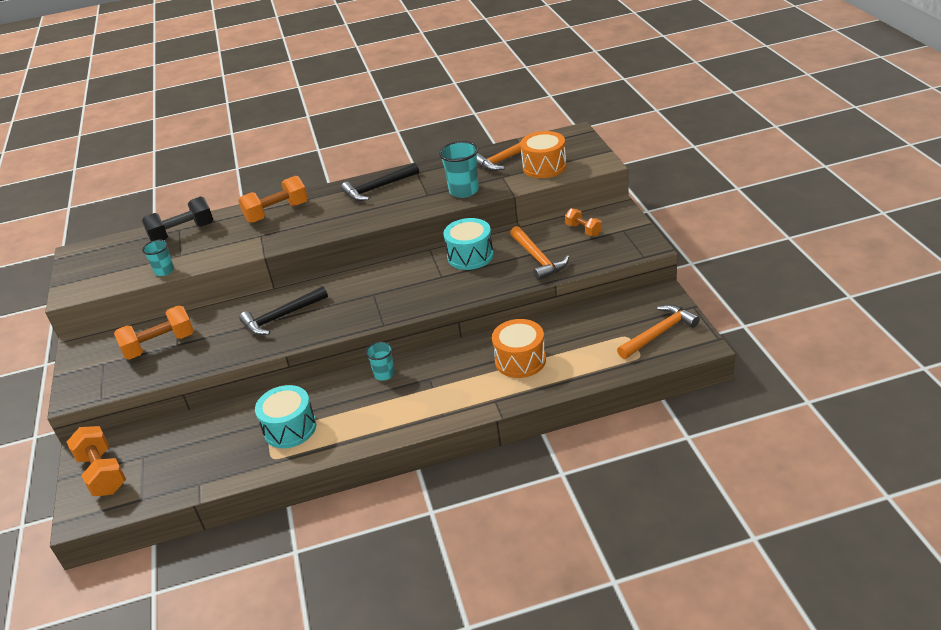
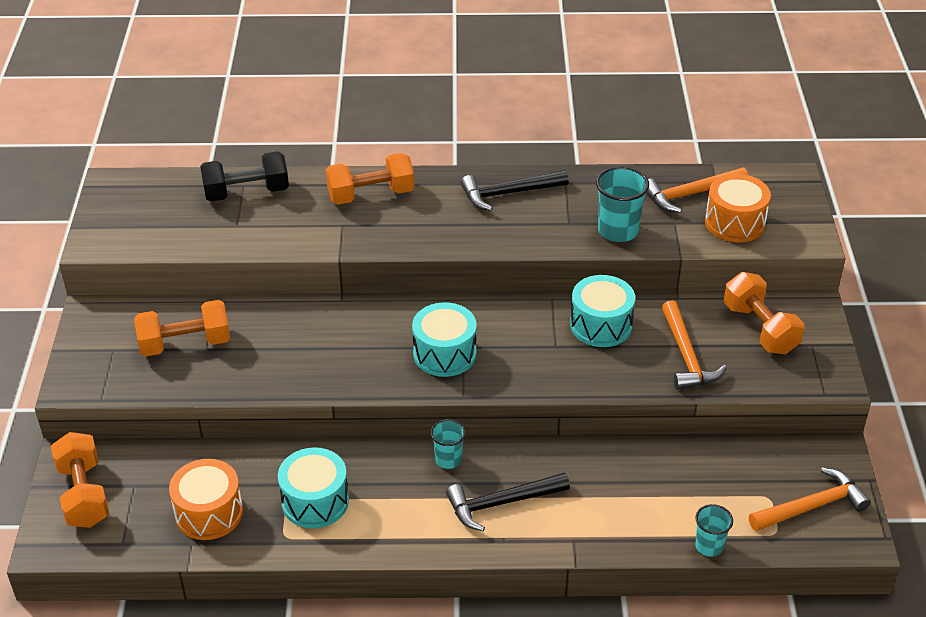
camera: 10 degrees right, 5 degrees up
turquoise cup [142,240,174,276] -> turquoise cup moved to [695,504,733,557]
black hammer [239,286,328,335] -> black hammer moved to [446,472,570,531]
orange drum [492,319,546,378] -> orange drum moved to [169,459,243,540]
orange dumbbell [565,209,602,236] -> orange dumbbell [724,272,805,354], size x1.73
none -> turquoise drum [412,302,477,377]

